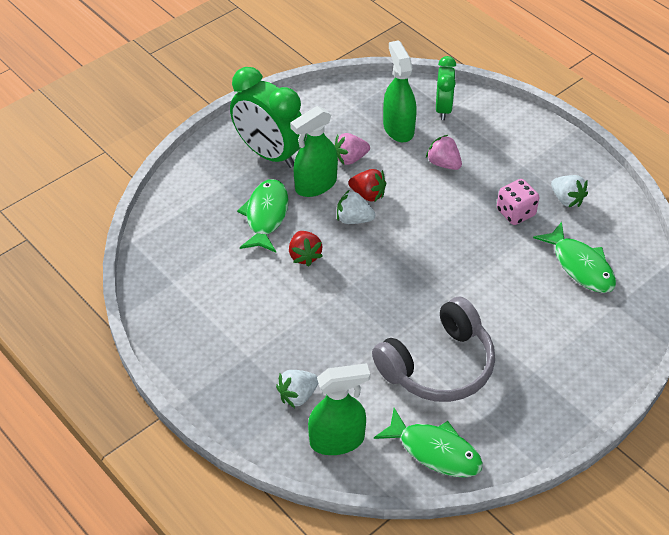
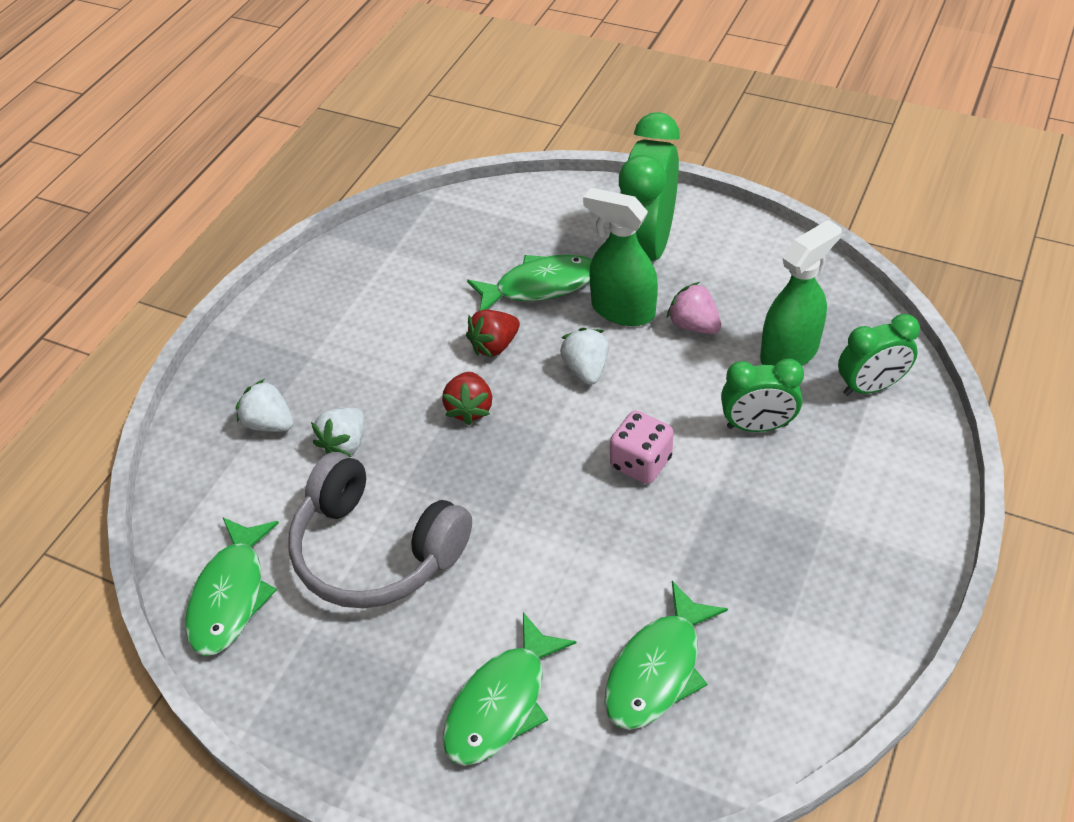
camera: 70 degrees right, 0 degrees up
green spray bottle [308,363,370,455] -> none
red strawberry [348,169,386,202] -> red strawberry moved to [442,372,492,425]
pink strawberry [426,135,462,170] -> green clock [721,359,804,432]
pink dice [497,179,539,225] -> pink dice moved to [610,410,674,484]
white strawberry [551,175,588,207] -> white strawberry moved to [311,407,364,457]
none -> green fish [442,612,576,766]

